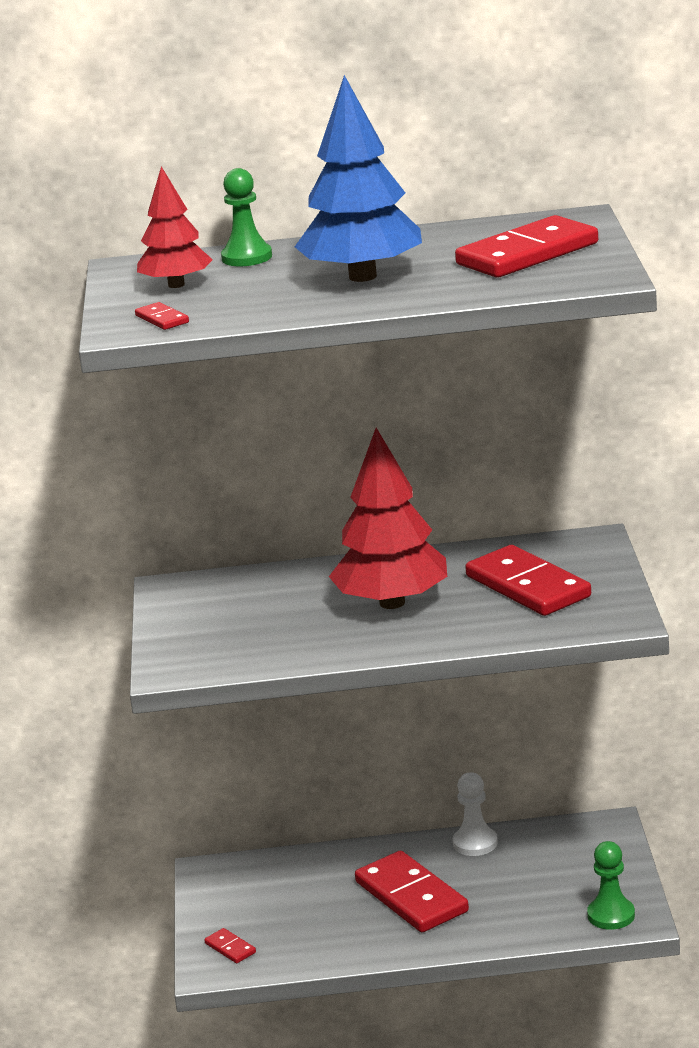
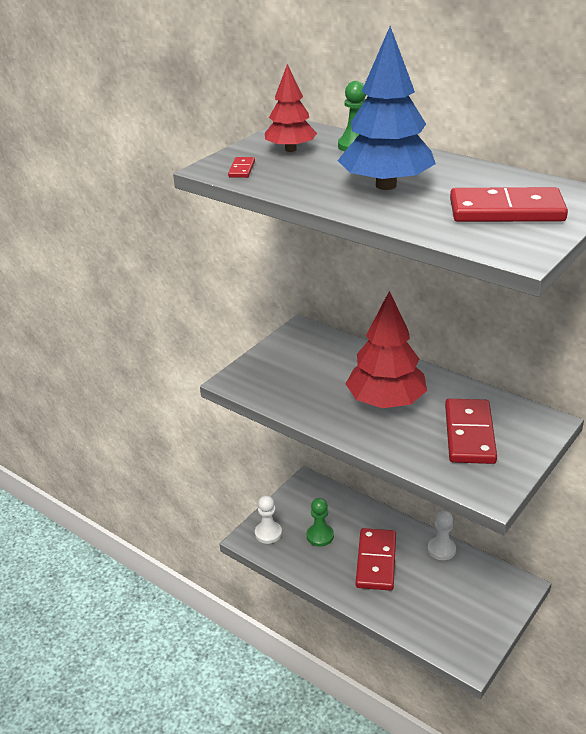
camera: 40 degrees right, 10 degrees up
red domino [204,928,256,963] -> white pawn [255,495,282,544]
green pawn [587,841,635,930] -> green pawn moved to [307,498,334,547]

